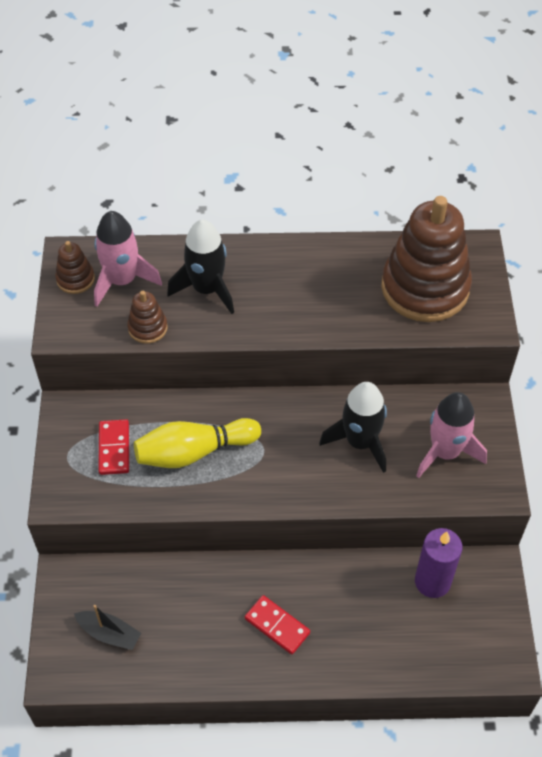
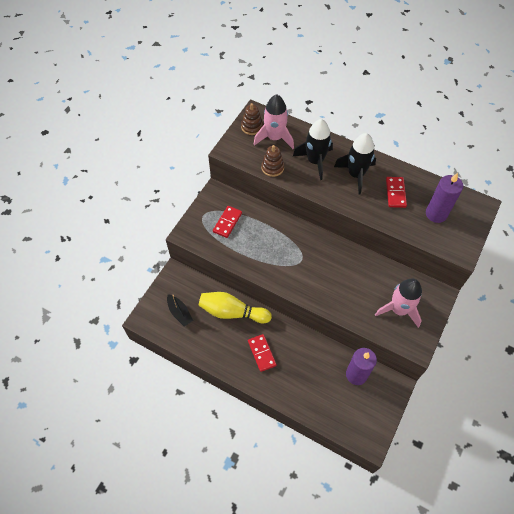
camera: 30 degrees right, 5 degrees up
yellow bowling pin [134,418,261,468] -> yellow bowling pin moved to [198,292,272,323]
black rocket [319,382,387,473] -> black rocket moved to [334,133,376,194]
brown stacking toy [381,196,472,322] -> purple candle [426,173,463,223]
none -> red domino [386,177,407,208]

